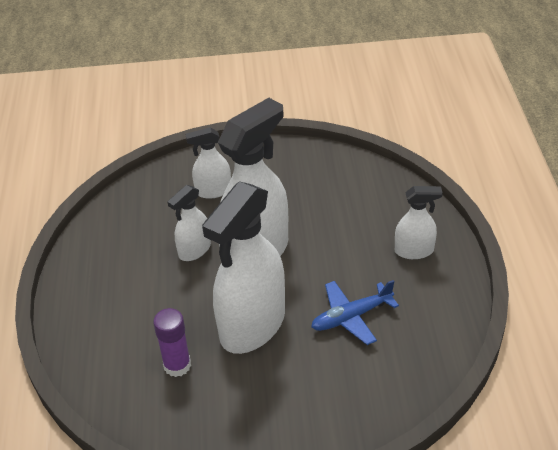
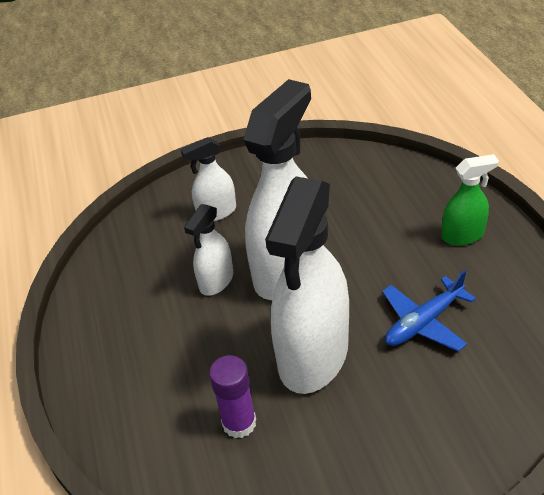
camera: 10 degrees left, 0 degrees up
white spray bottle [395,186,443,259] -> green spray bottle [441,154,499,245]

